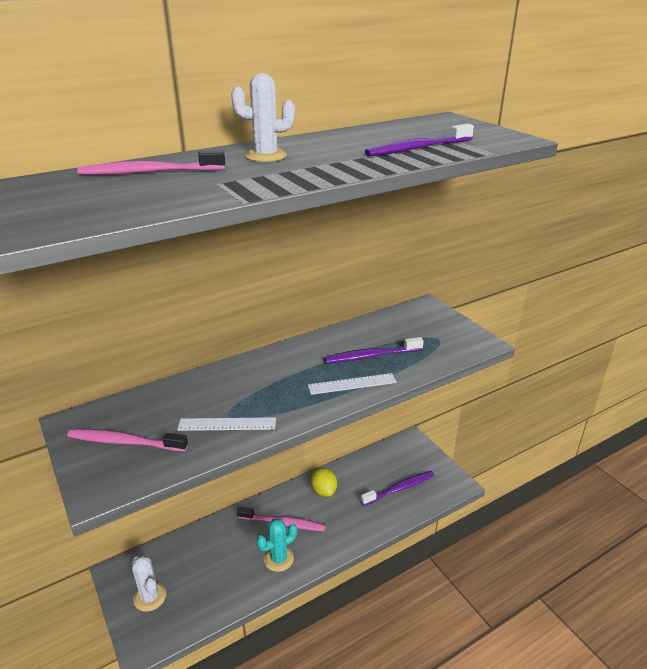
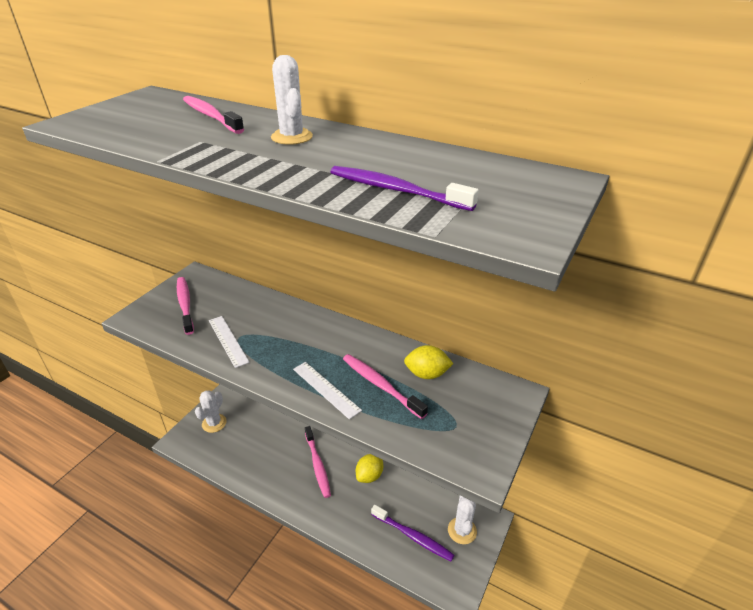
camera: 60 degrees right, 5 degrees up
turquoise cactus [257,518,297,572] -> none
purple toothbrush [324,337,424,364] -> pink toothbrush [343,354,428,419]
none -> yellow lemon [404,345,454,379]
none -> white cactus [448,496,477,544]

